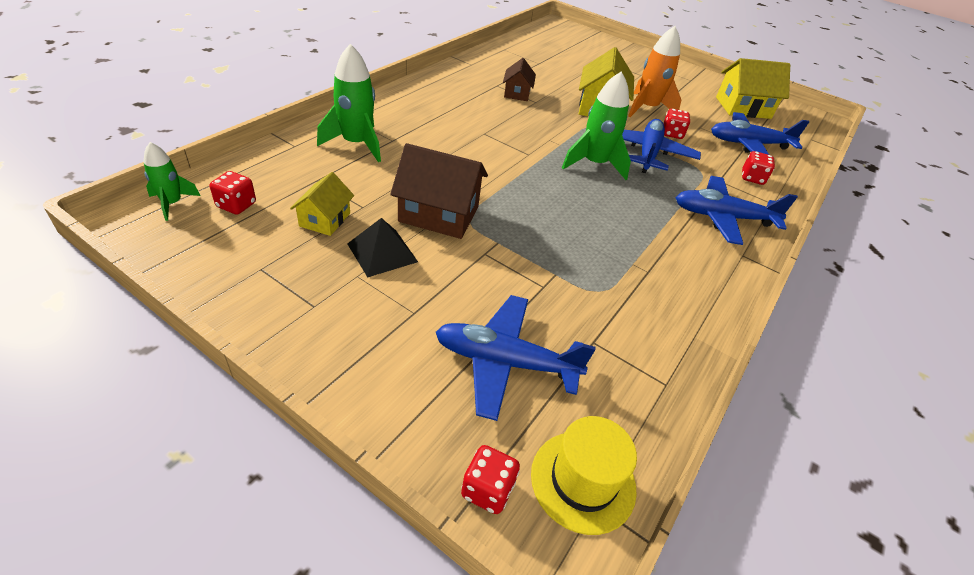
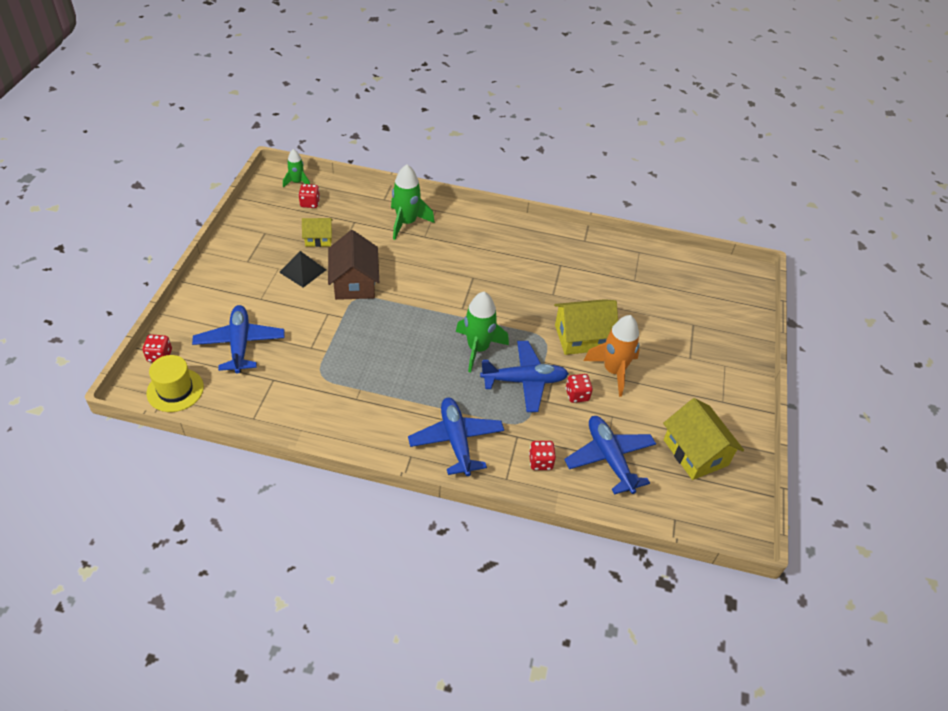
camera: 70 degrees right, 5 degrees up
brown house [503,58,536,101] -> none

